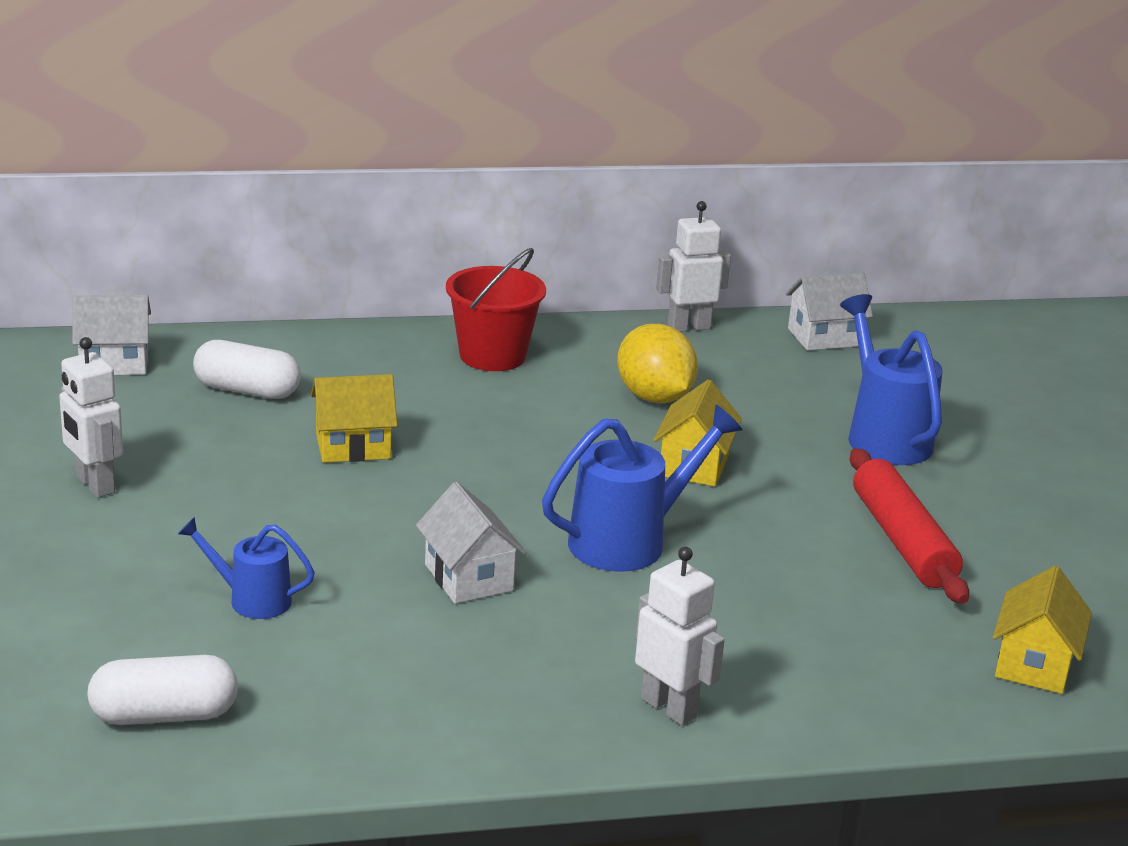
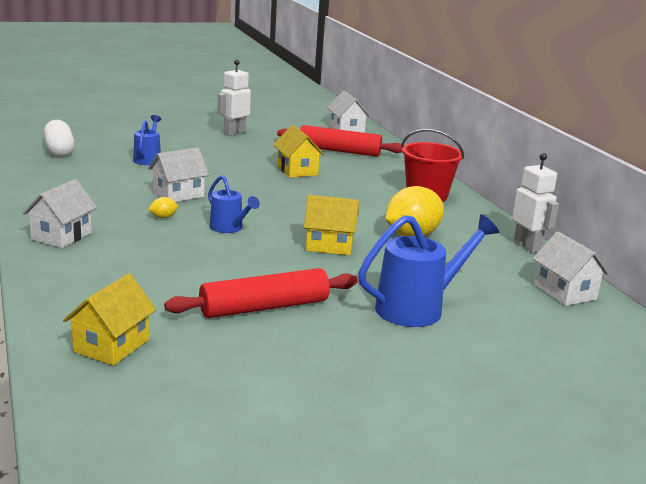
camera: 80 degrees right, 5 degrees down
white capsule [193,340,301,399] -> red rolling pin [277,125,402,157]
blue watering can [542,404,743,572] -> blue watering can [208,175,260,233], size x0.59
white robot [635,547,725,725] -> white house [22,179,97,248]
yellow house [993,566,1092,694] -> yellow house turned 75 degrees counterclockwise [63,274,156,366]
none -> yellow lemon [148,197,178,218]

